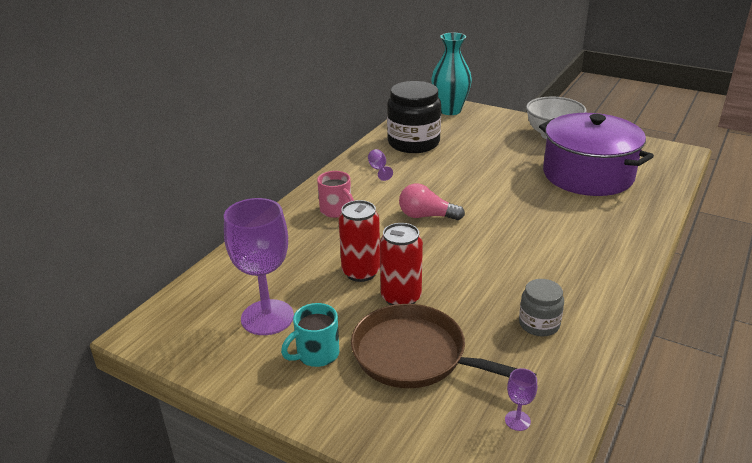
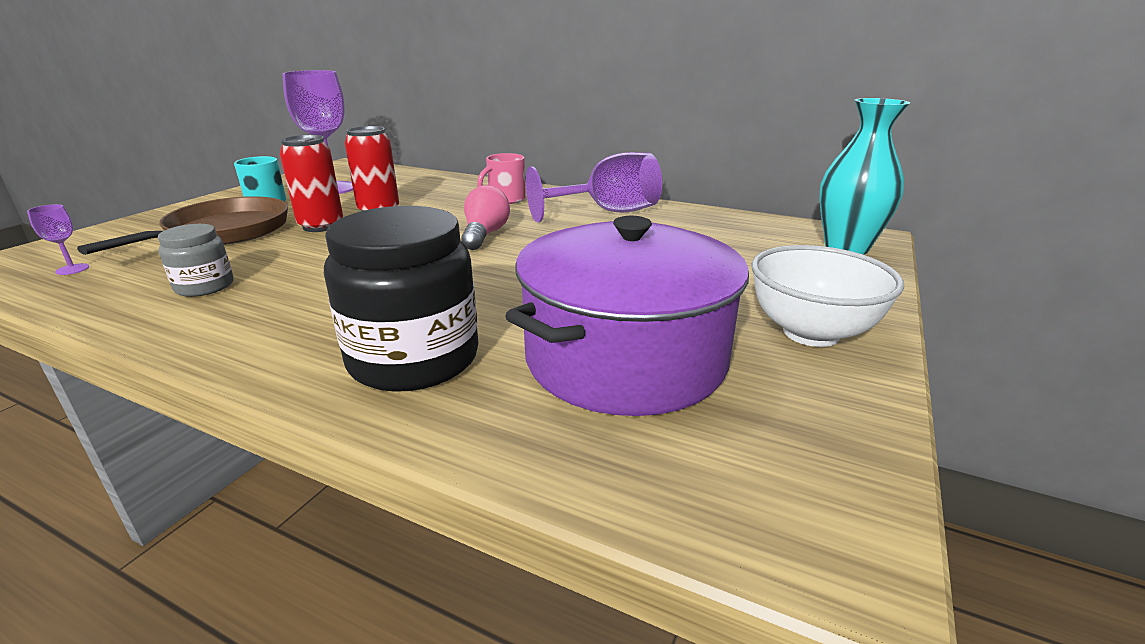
camera: 85 degrees right, 5 degrees down
purple goblet [368,149,393,181] -> purple goblet [526,152,662,222], size x2.48
black jar [387,81,441,153] -> black jar moved to [324,206,478,392]

